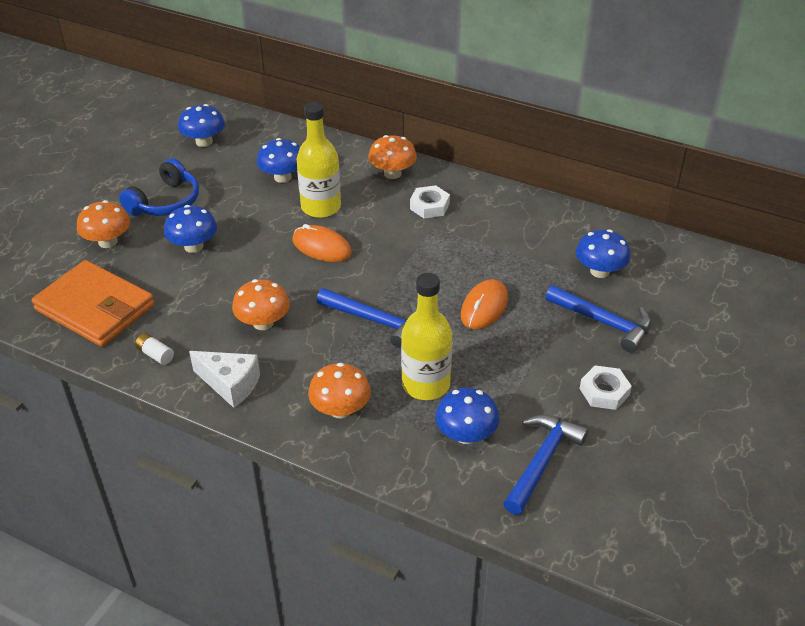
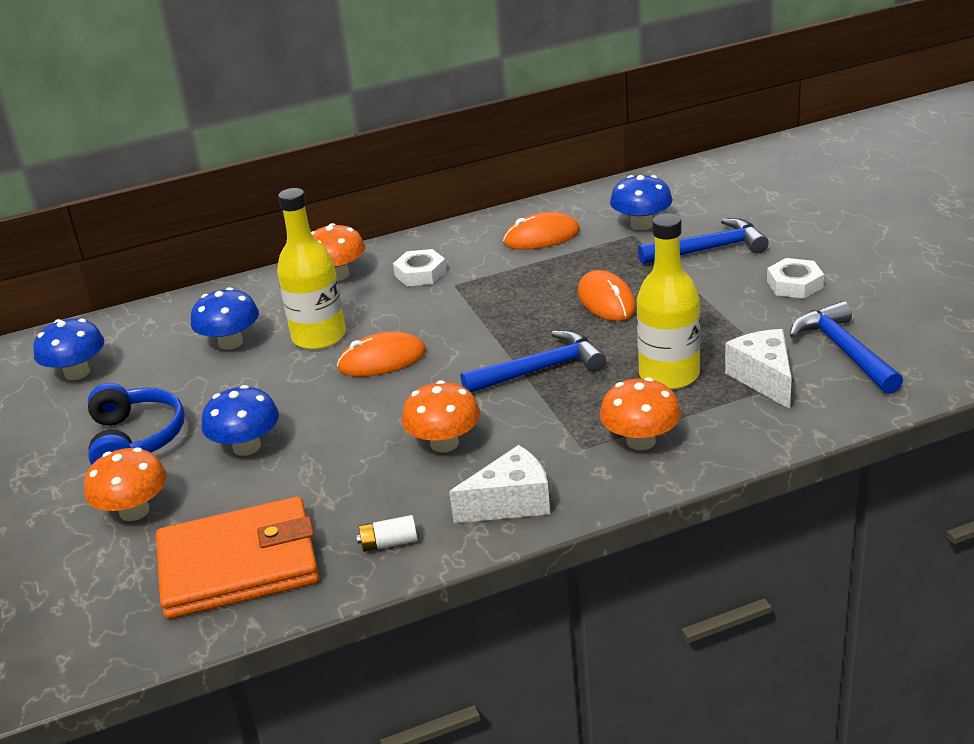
camera: 45 degrees left, 10 degrees down
blue mushroom [435,388,499,444] -> white cheese [725,329,792,409]
none -> orange mouse [503,212,580,250]

